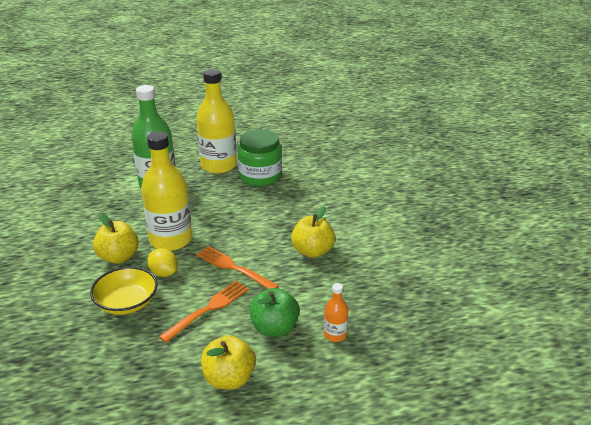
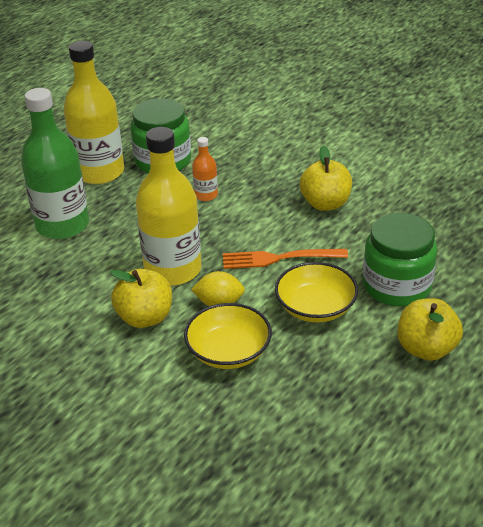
camera: 40 degrees left, 5 degrees up
orange fork [159,281,249,343] -> yellow bowl [275,262,358,323]
green apple [249,288,300,337] -> green jar [363,213,437,306]
orange bottle [324,283,349,342] -> orange bottle moved to [192,137,218,201]

